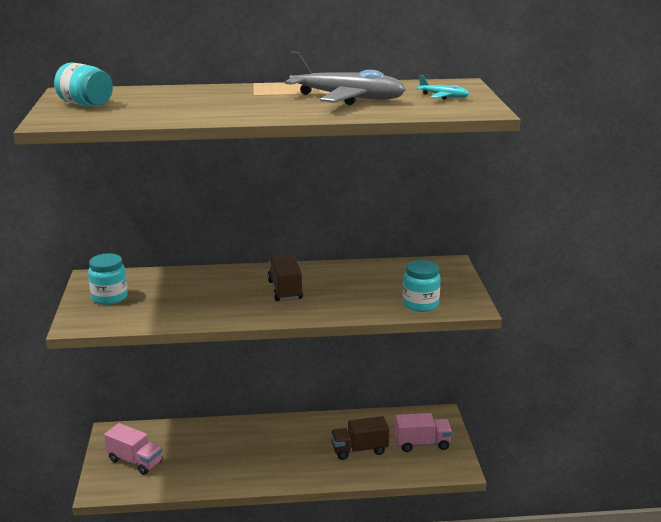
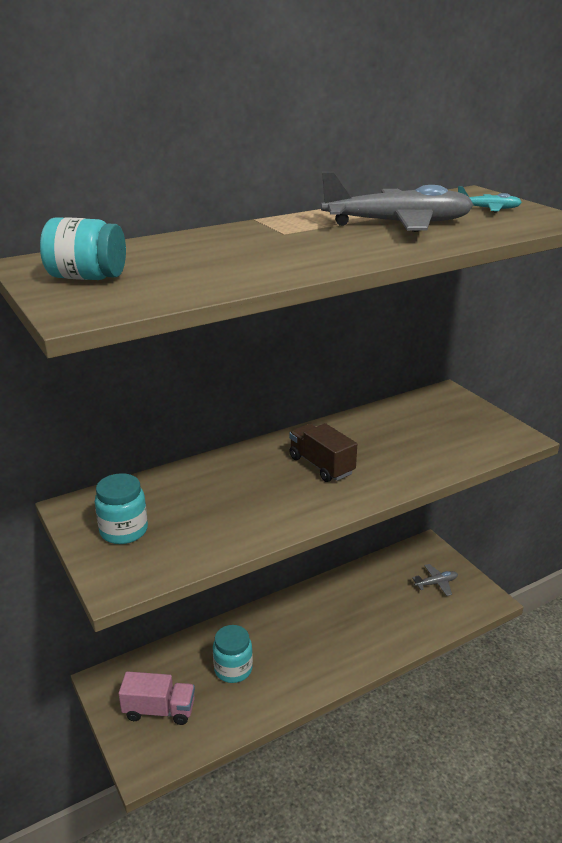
camera: 25 degrees left, 5 degrees up
brown truck [331,416,389,460] -> none
pink truck [394,413,452,452] -> grey plane [412,564,458,596]
turquoise jar [403,260,441,312] -> turquoise jar moved to [213,625,253,683]

